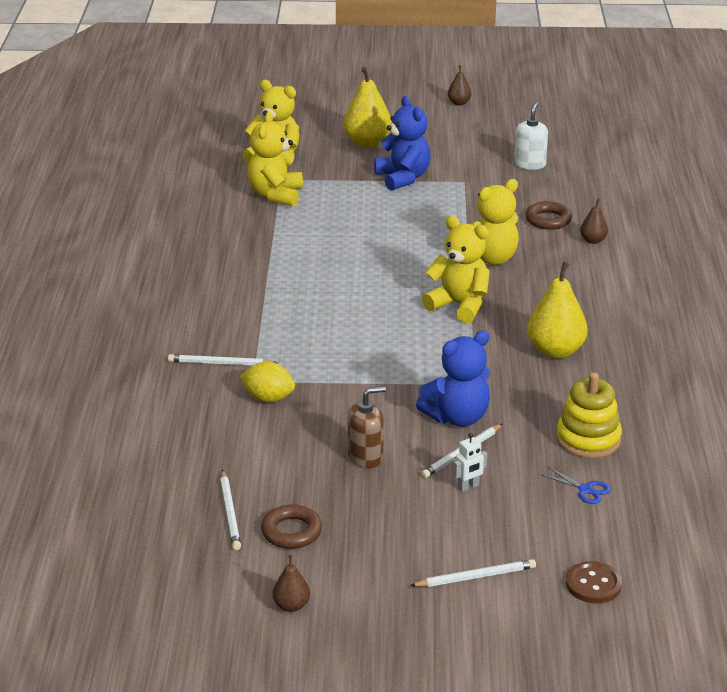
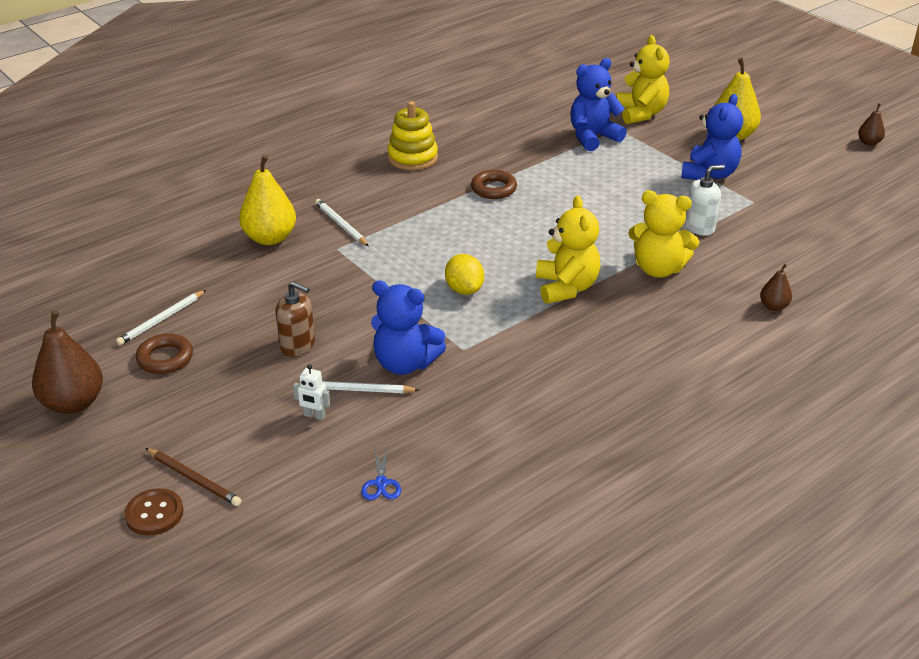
camera: 50 degrees right, 5 degrees up
yellow lemon [240,361,295,403] -> yellow lemon moved to [445,254,484,295]
yellow teddy bear [248,112,303,206] -> blue teddy bear [570,58,627,151]
brown pear [273,555,310,612] -> brown pear [32,310,103,414], size x1.95
white pencil [410,559,536,587] -> brown pencil [145,448,241,506]
white soap dispenser [514,102,548,170] -> white soap dispenser moved to [685,165,725,236]
brown ring [526,201,572,230] -> brown ring moved to [471,170,517,199]
yellow pear [527,262,588,359] -> yellow pear moved to [239,155,296,245]
yellow stacking toy [556,373,622,458] -> yellow stacking toy moved to [387,101,438,170]
brown button [566,561,622,603] -> brown button moved to [124,488,184,536]

